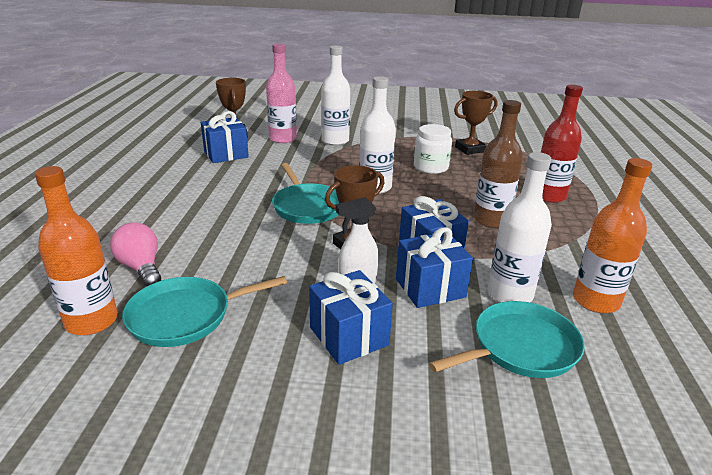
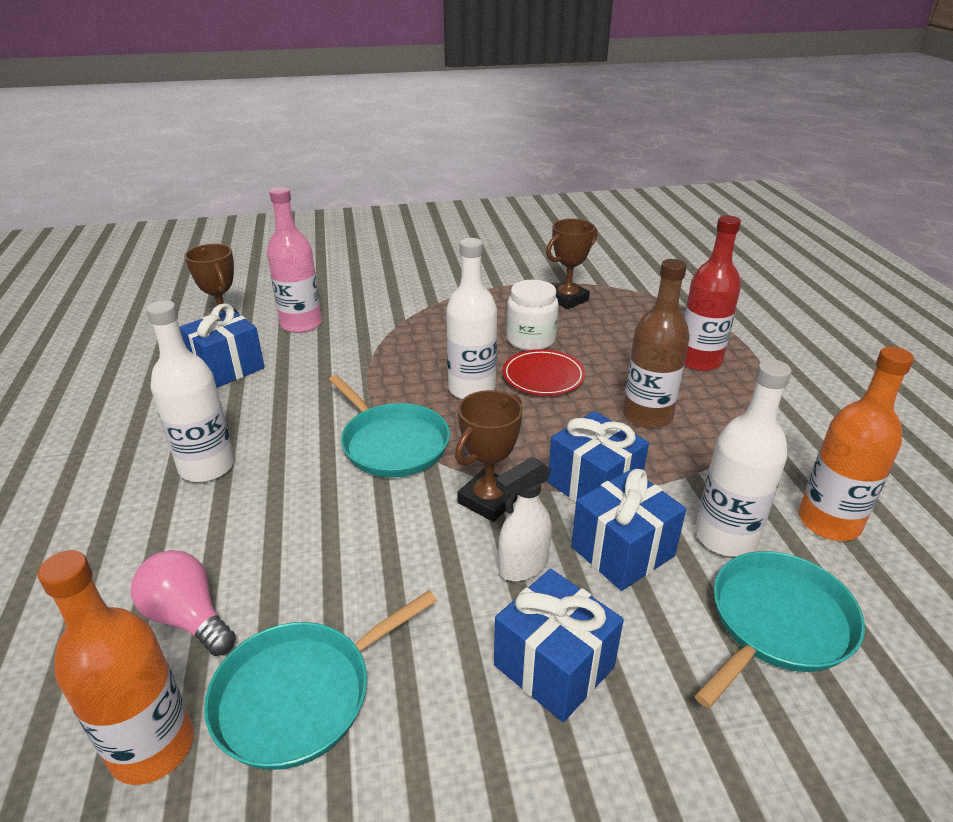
camera: 15 degrees left, 5 degrees up
white bottle [321,46,350,146] -> white bottle moved to [146,300,235,482]
none -> red plate [503,349,585,396]

